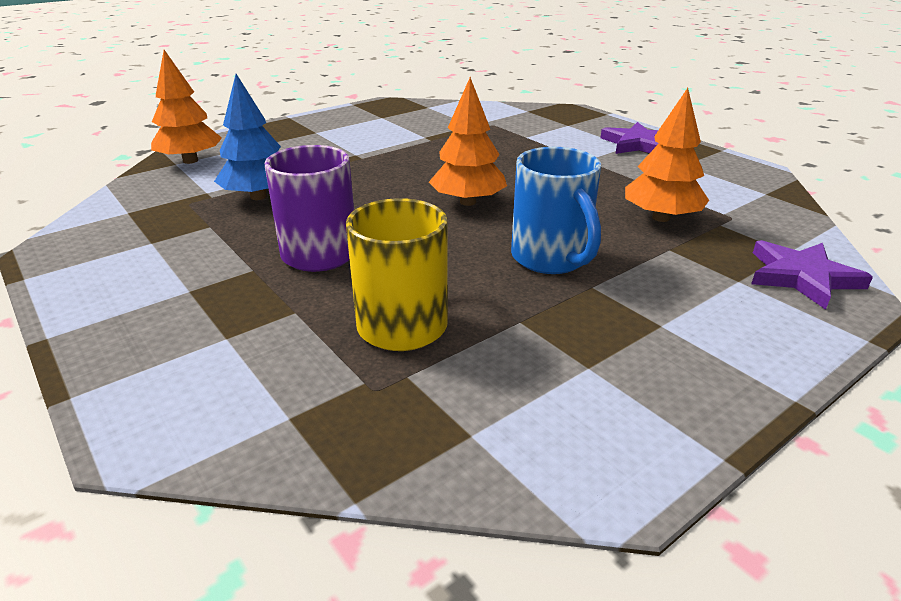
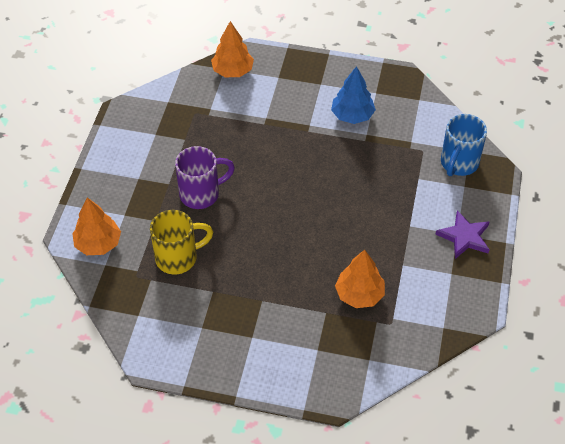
camera: 50 degrees right, 20 degrees up
blue tree [214,74,281,200] -> blue tree moved to [331,66,376,124]
orange tree [429,77,507,206] -> orange tree moved to [72,197,121,255]
blue mug [511,147,601,274] -> blue mug moved to [441,114,487,176]
purple star [751,240,873,310] -> none

